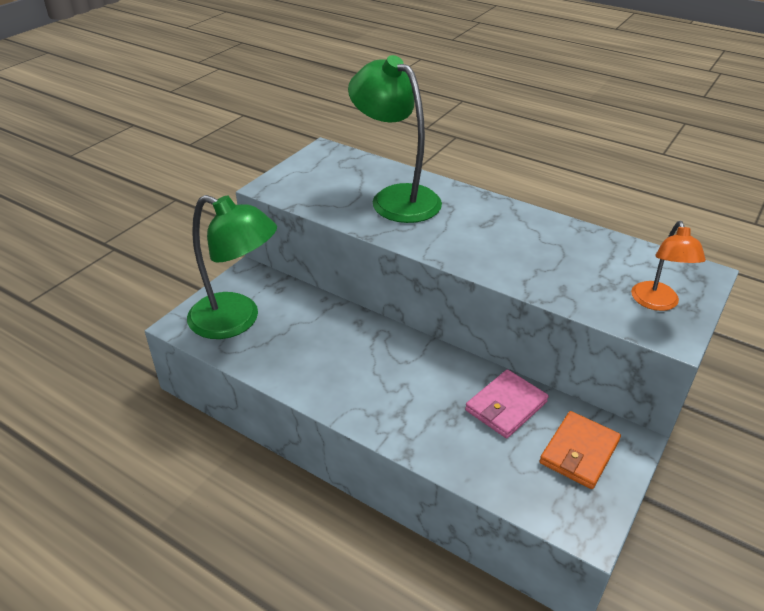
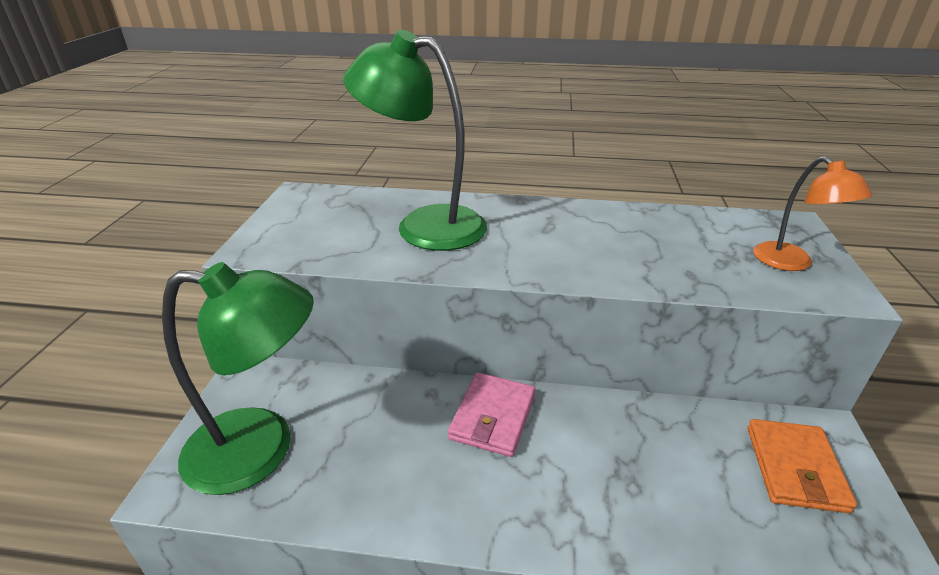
camera: 25 degrees left, 5 degrees down
pink wallet [465,369,549,438] -> pink wallet moved to [448,372,536,457]

